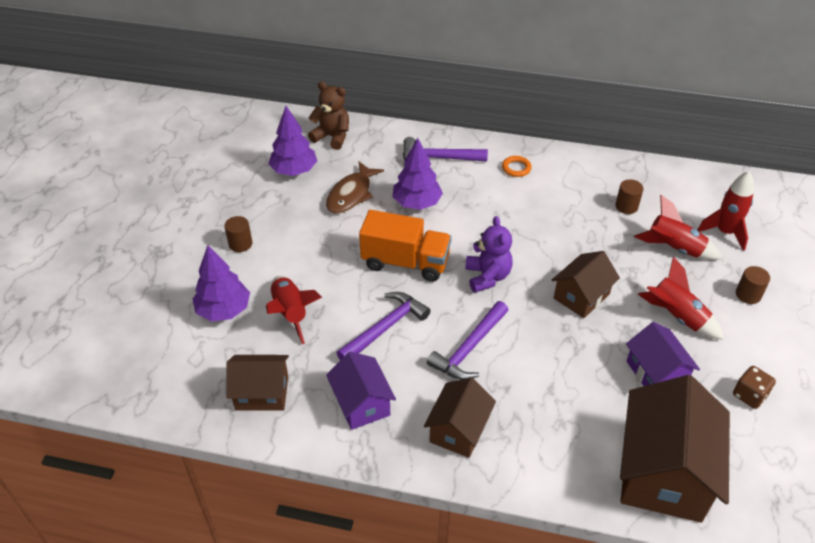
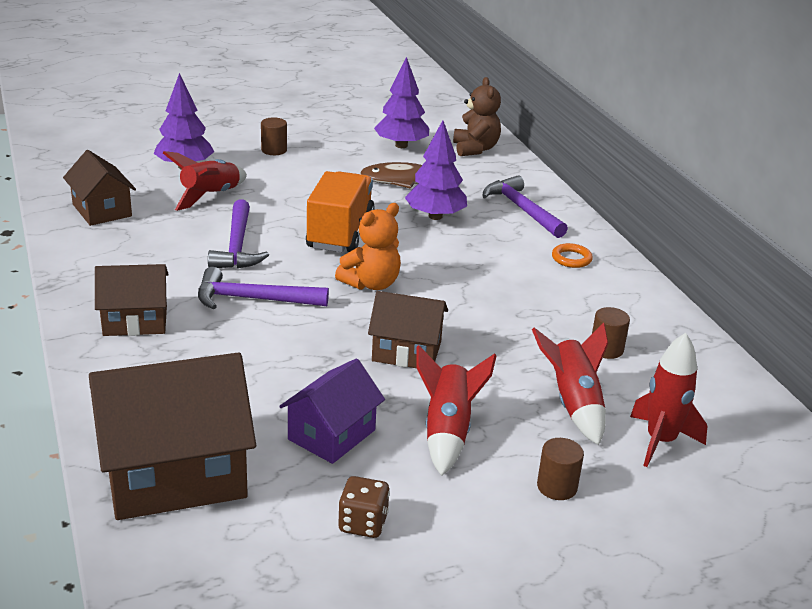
camera: 55 degrees right, 15 degrees down
purple house [326,352,396,430] -> none
purple hammer [337,292,431,360] -> purple hammer turned 75 degrees clockwise [208,200,269,268]
orange truck [359,210,452,282] -> orange truck turned 150 degrees counterclockwise [306,171,375,252]
purple teddy bear [465,216,513,293] -> orange teddy bear [335,203,401,290]

